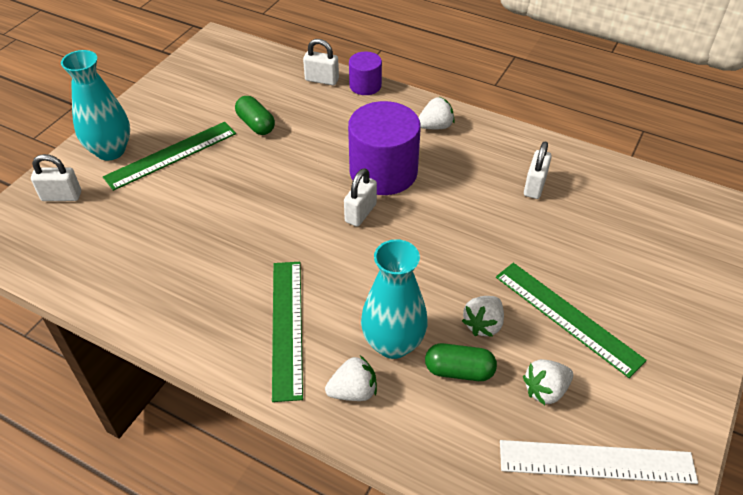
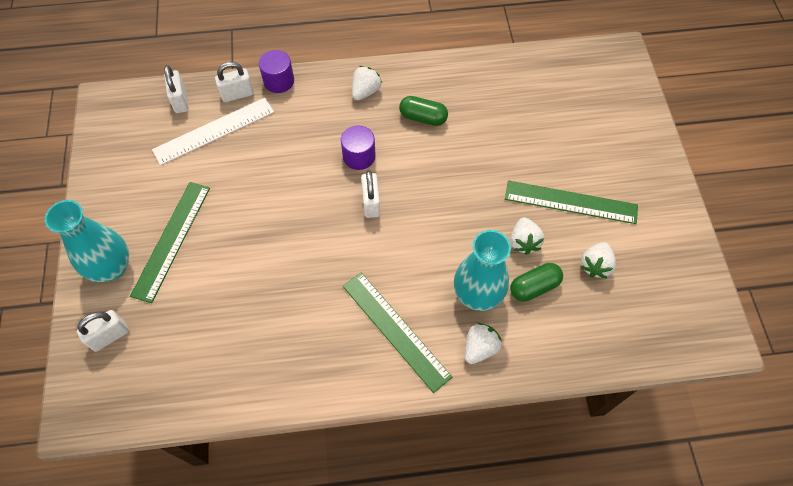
camera: 35 degrees left, 15 degrees up
green capsule [235,96,275,135] -> green capsule moved to [399,96,448,126]
purple cylinder [348,101,421,195] -> purple cylinder [341,125,376,170], size x0.53
white ruler [500,440,698,484] -> white ruler moved to [152,98,274,165]
white padlock [524,142,552,199] -> white padlock moved to [164,65,189,113]

